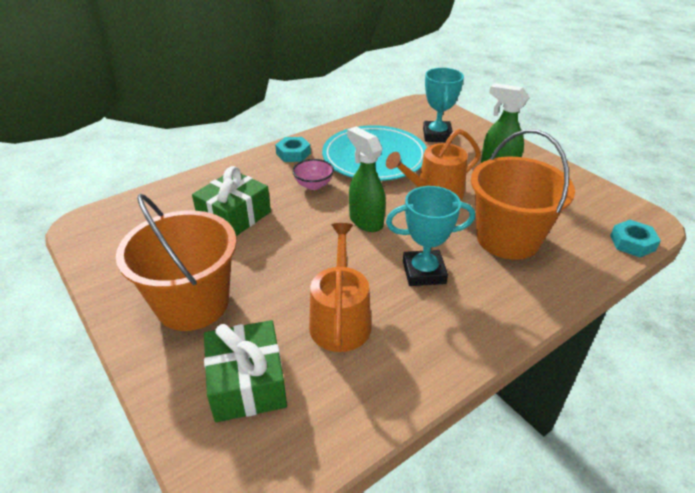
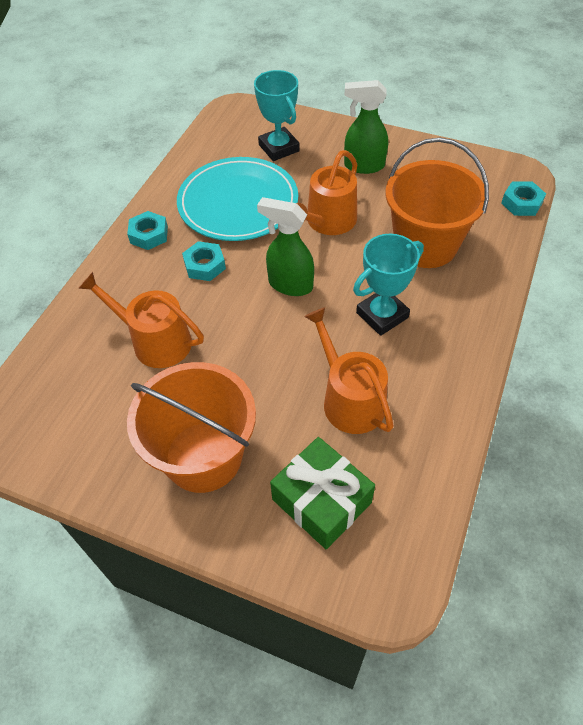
camera: 30 degrees left, 15 degrees up
green gift [192,166,271,236] -> orange watering can [78,272,204,368]
pink bowl [292,159,334,190] -> turquoise nut [182,241,226,281]

